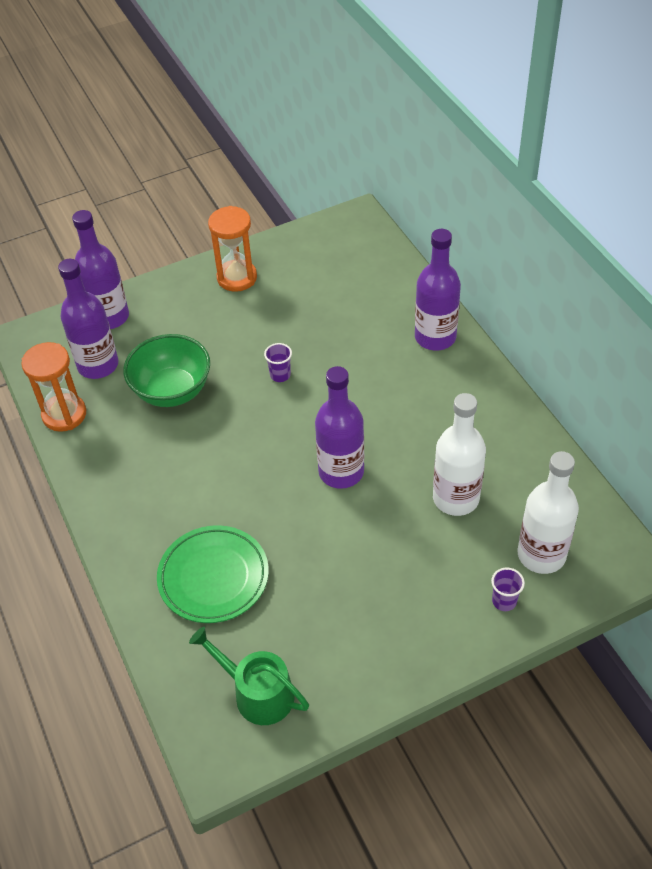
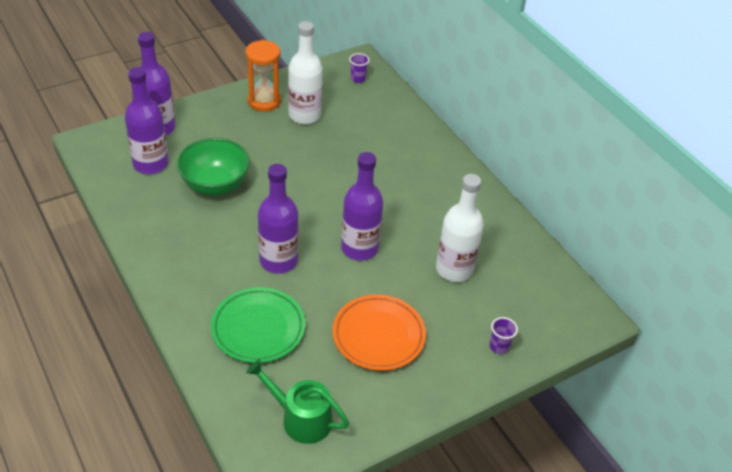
camera: 10 degrees left, 5 degrees down
orange hourglass [21,342,86,432] -> none
purple cup [264,343,292,382] -> purple cup moved to [349,53,370,83]
purple bottle [415,229,461,350] -> purple bottle moved to [258,164,299,273]
white bottle [517,451,579,574] -> white bottle moved to [288,21,323,124]
none -> orange plate [332,294,426,371]

